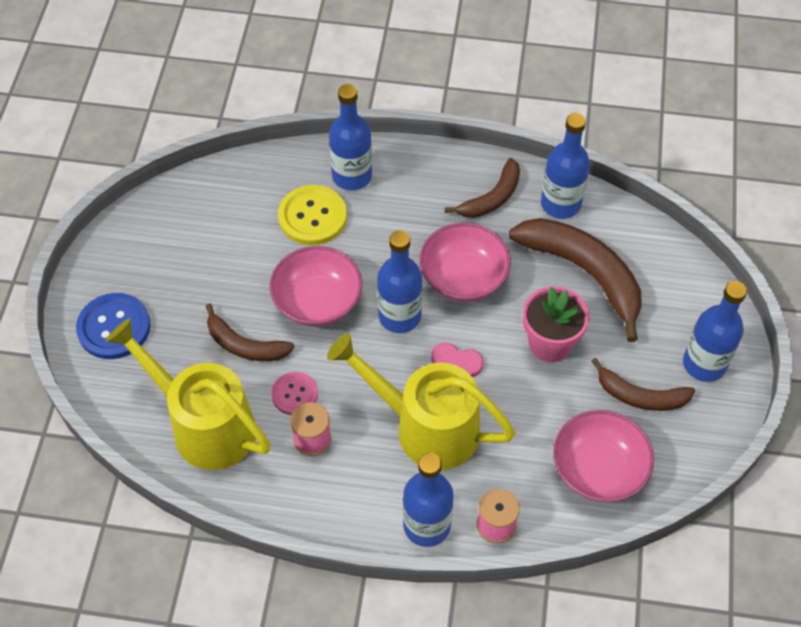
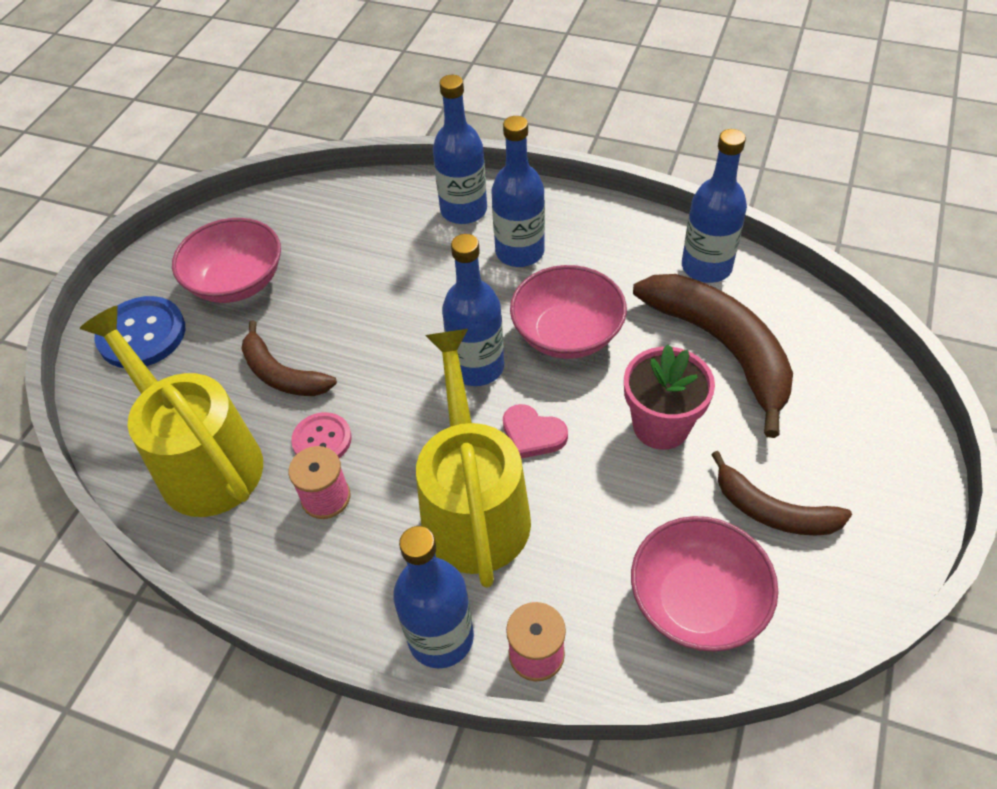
camera: 15 degrees right, 5 degrees down
pink bowl [270,246,362,326] -> pink bowl moved to [172,218,281,303]
yellow button [278,185,347,245] -> none
yellow watering can [327,333,515,470] -> yellow watering can turned 45 degrees clockwise [416,329,531,588]
brown banana [445,158,520,218] -> none
blue bottle [683,281,747,382] -> blue bottle moved to [492,116,545,267]

